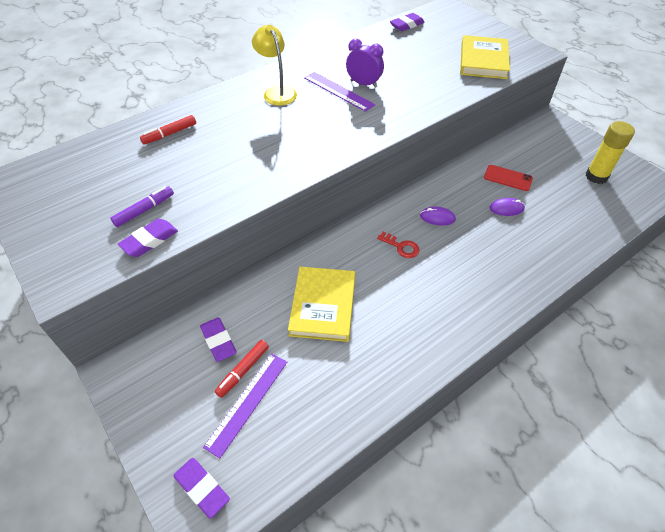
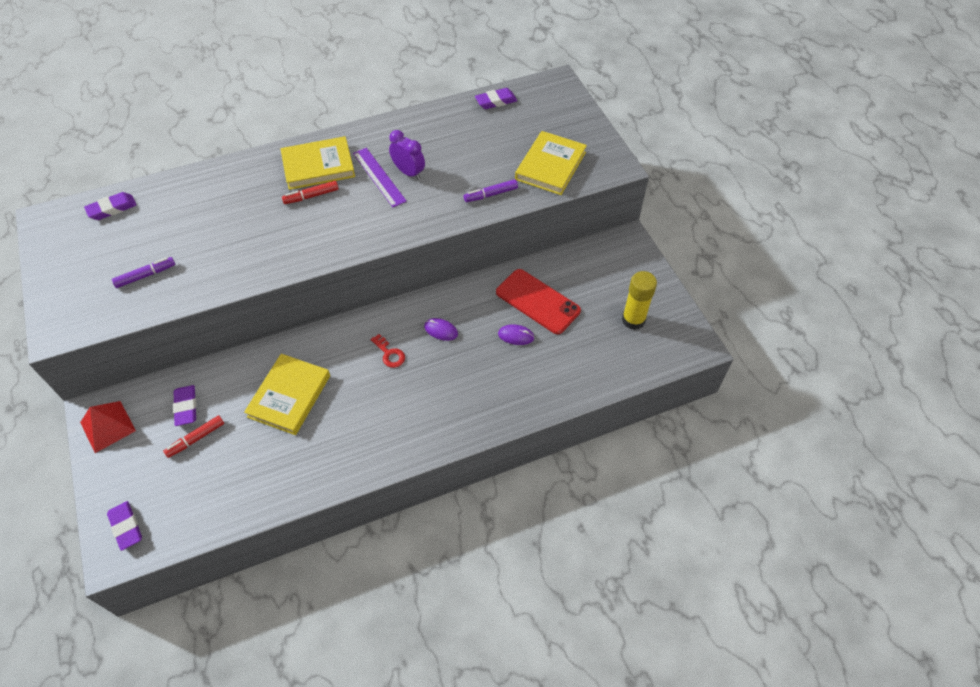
camera: 15 degrees right, 5 degrees up
purple eraser [118,219,178,257] -> purple eraser moved to [84,192,137,220]
red marker [140,115,196,144] -> red marker moved to [282,181,339,204]
purple ruler [203,353,287,458] -> none
yellow lamp [252,25,297,106] -> yellow book [280,136,355,190]
red phone [484,165,533,191] -> red phone [496,269,581,334], size x1.69
none -> red pyramid [80,401,136,453]
none -> purple marker [464,179,518,202]

